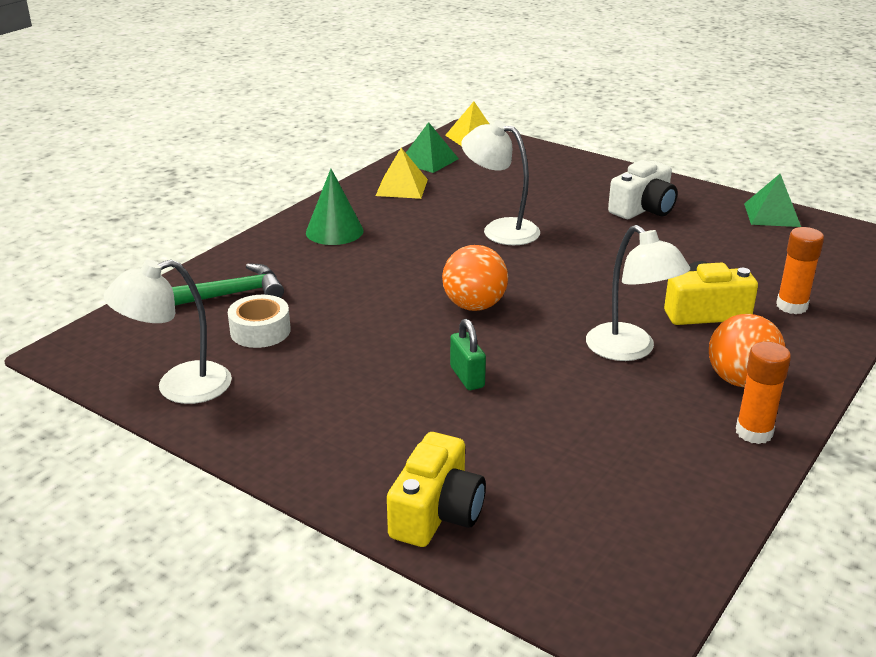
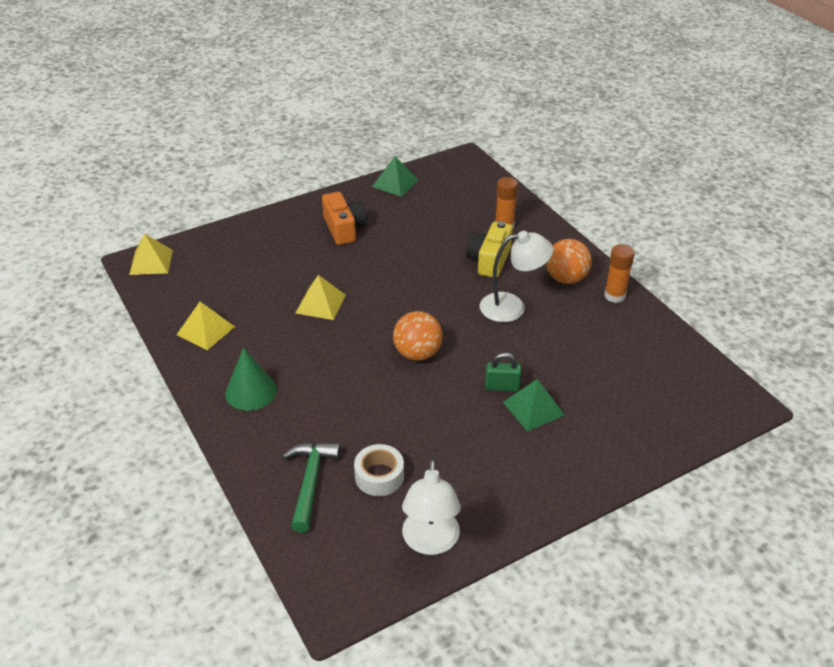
camera: 65 degrees left, 10 degrees up
yellow camera [387,432,486,547] -> none
green pyramid [406,122,459,173] -> green pyramid moved to [503,379,565,431]
white lamp [461,120,540,245] -> yellow pyramid [296,275,346,320]
white camera [608,160,678,219] -> orange camera [322,192,367,245]

